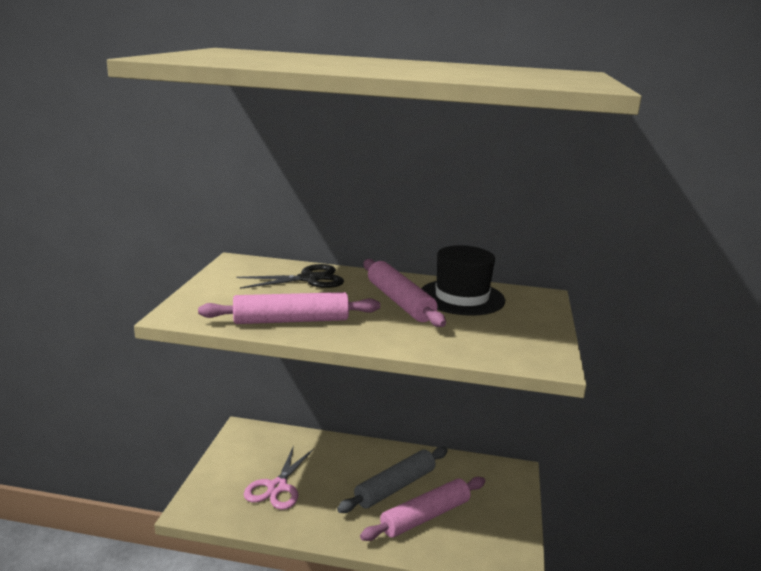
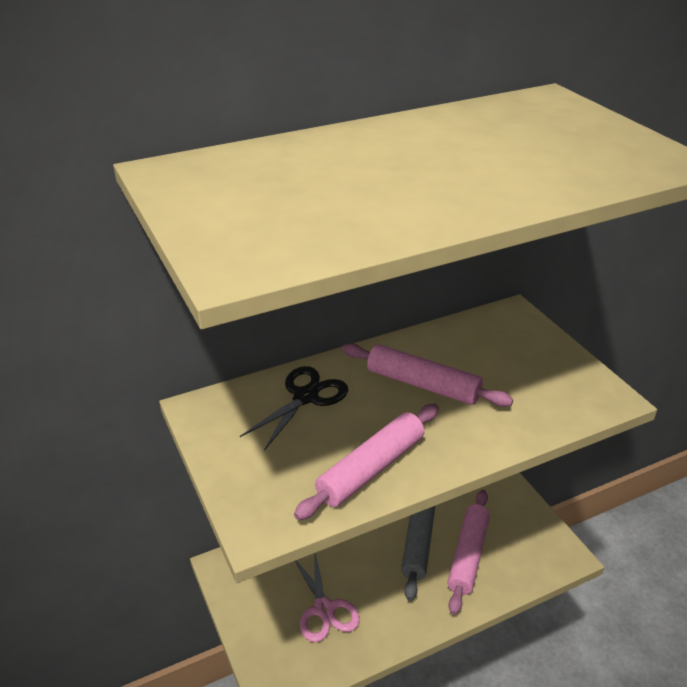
camera: 35 degrees left, 15 degrees up
black hat [421,245,505,316] -> none

